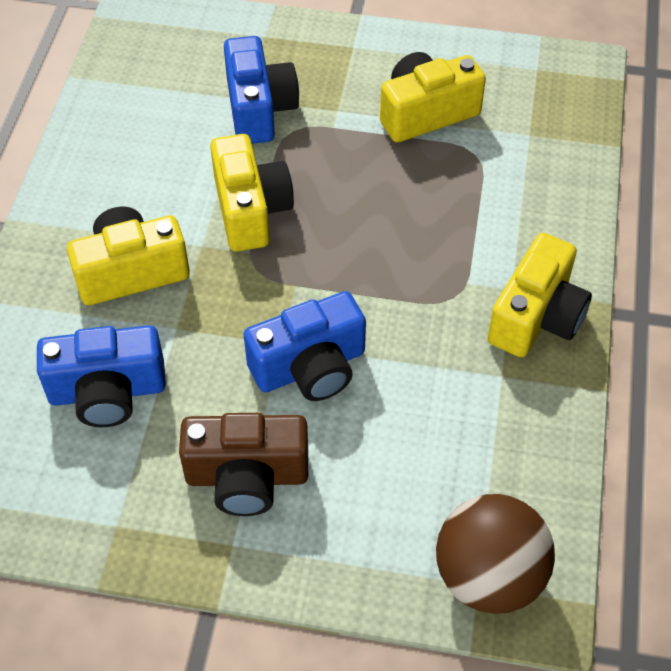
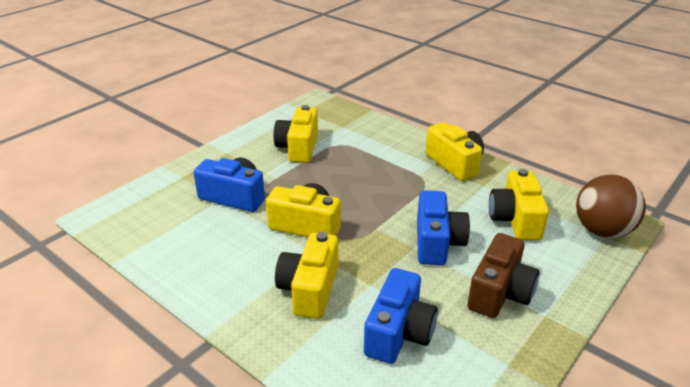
camera: 60 degrees left, 20 degrees down
none -> yellow camera [489,169,549,240]

